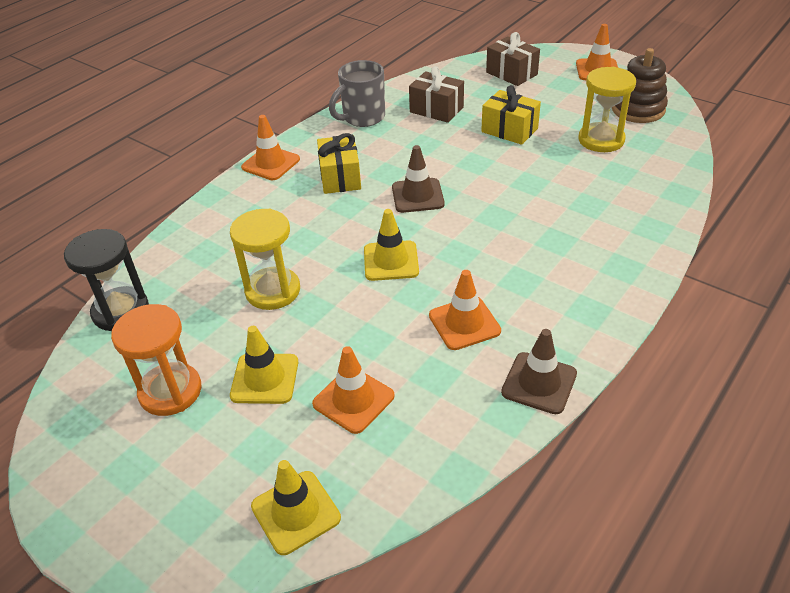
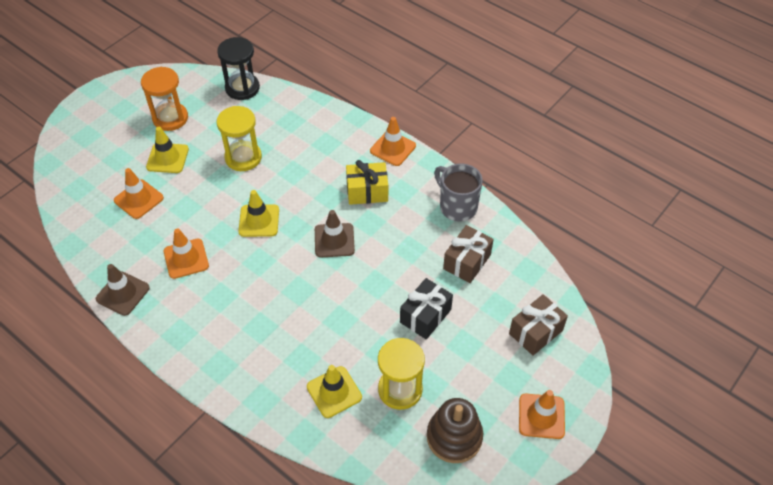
camera: 90 degrees right, 10 degrees up
yellow traffic cone [251,460,341,555] -> yellow traffic cone moved to [307,365,362,418]
yellow gift [481,85,541,145] -> black gift [400,278,453,339]

